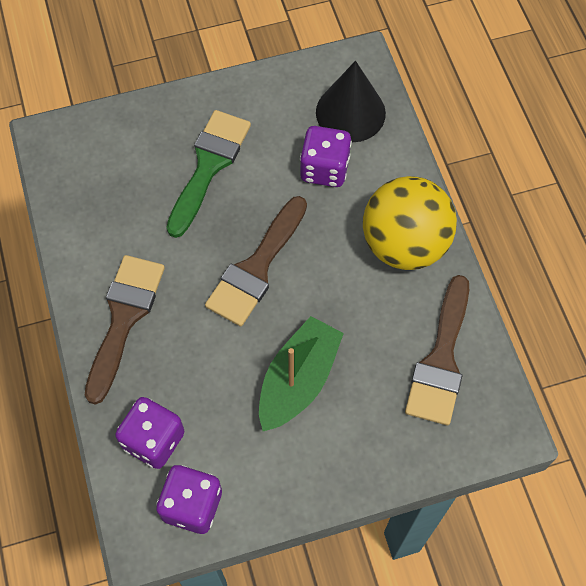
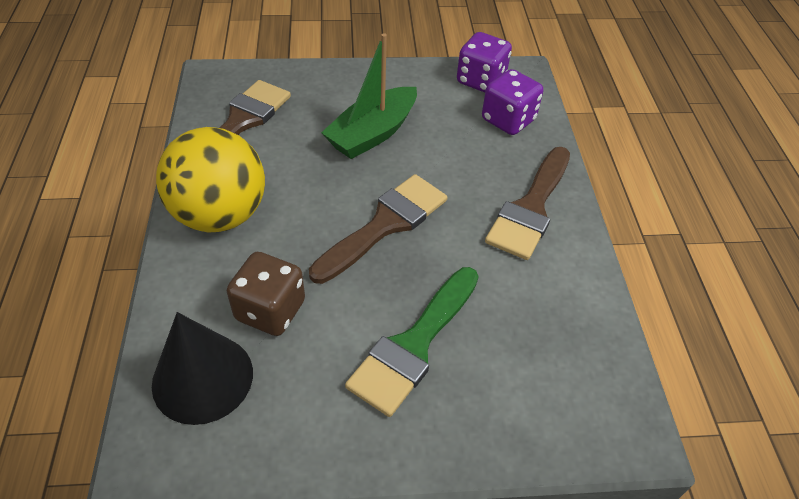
camera: 170 degrees left, 15 degrees down
purple dice [300,126,352,187] -> brown dice [227,252,305,336]

